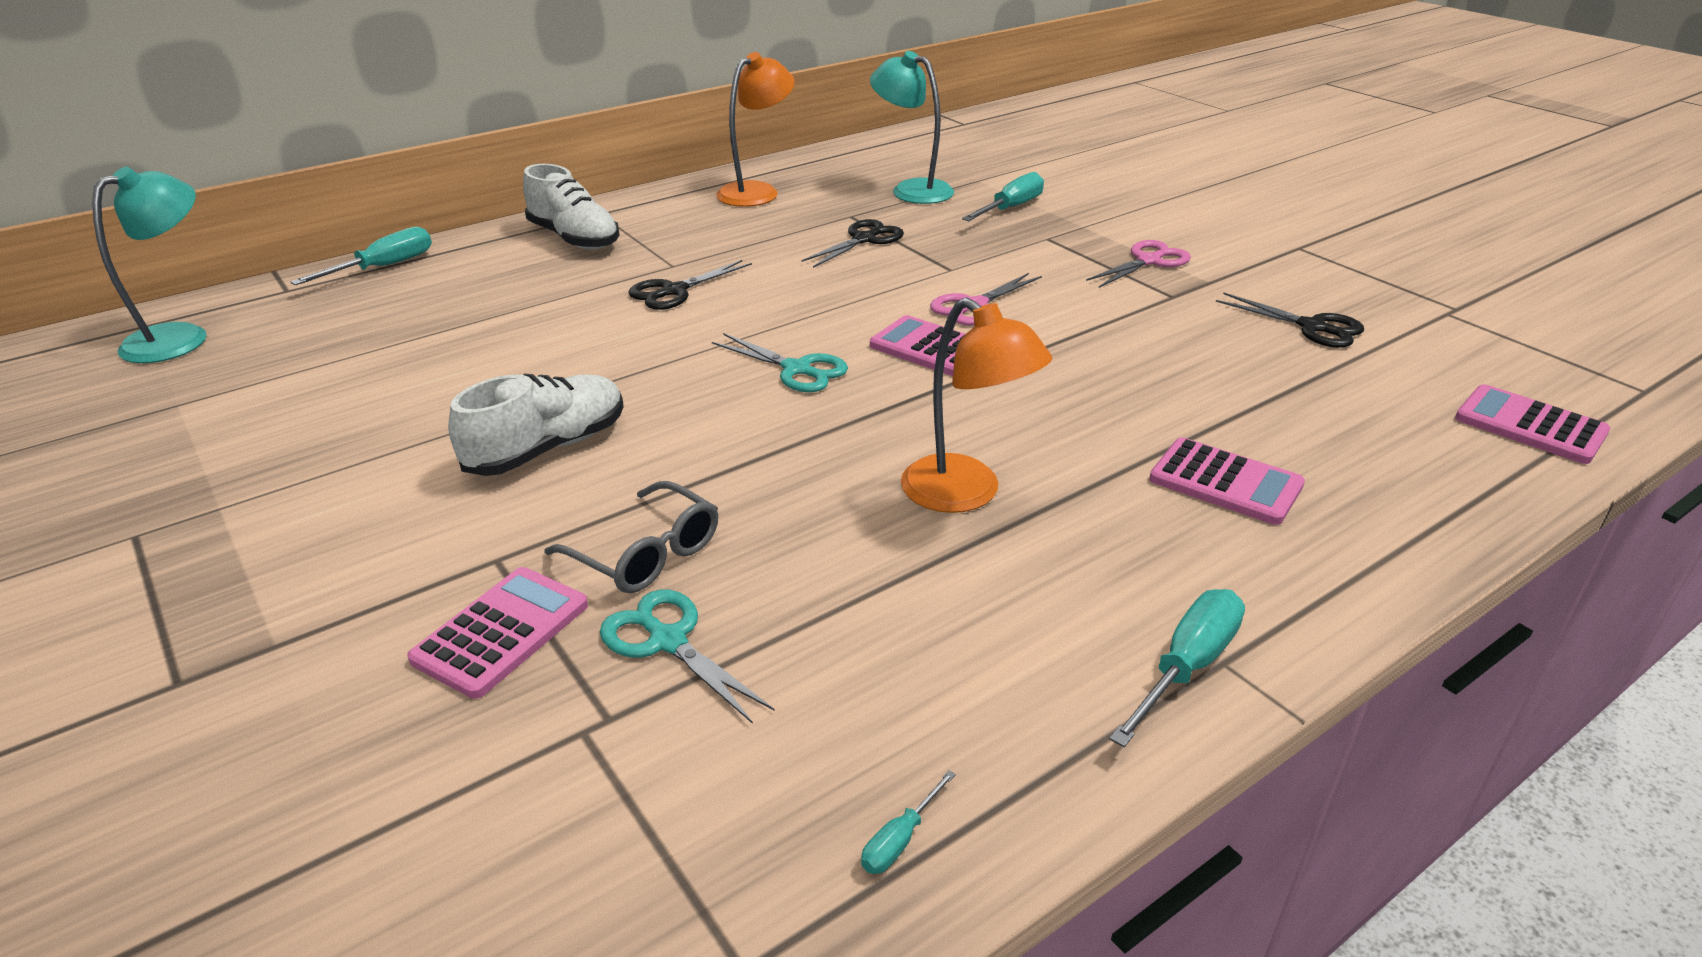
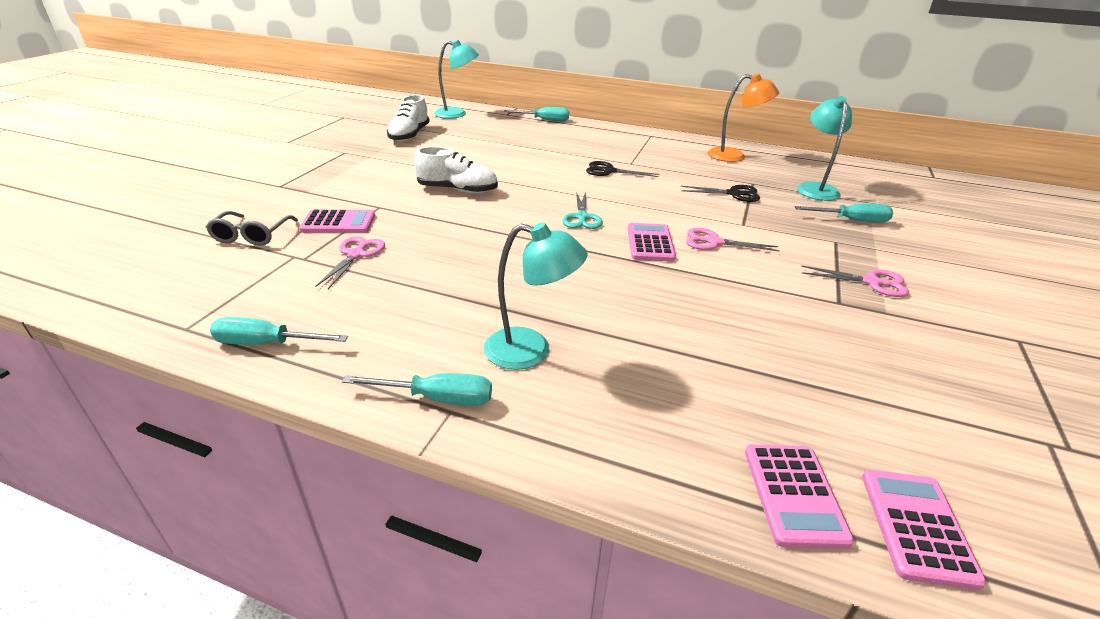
camera: 55 degrees right, 0 degrees up
white shoe [523,164,619,249] -> white shoe moved to [387,95,430,142]
grey glasses [544,481,718,593] -> grey glasses moved to [206,211,298,246]
turquoise scissors [600,590,775,724] -> pink scissors [315,236,385,289]
turquoise screwdriver [861,770,956,874] -> turquoise screwdriver [210,317,348,345], size x1.98
orange lamp [901,297,1052,513] -> none
pink calculator [1149,438,1305,525] -> pink calculator moved to [745,444,854,549]
black scissors [1216,293,1364,348] -> none
none -> turquoise lamp [484,222,588,370]

